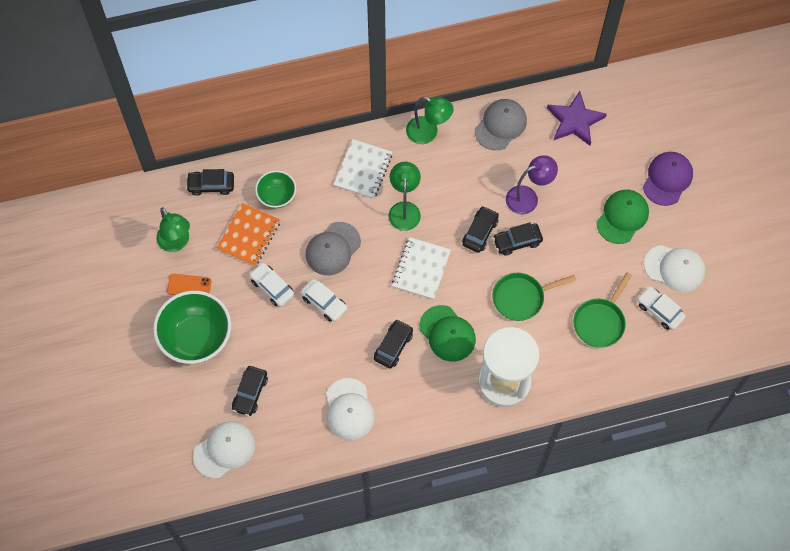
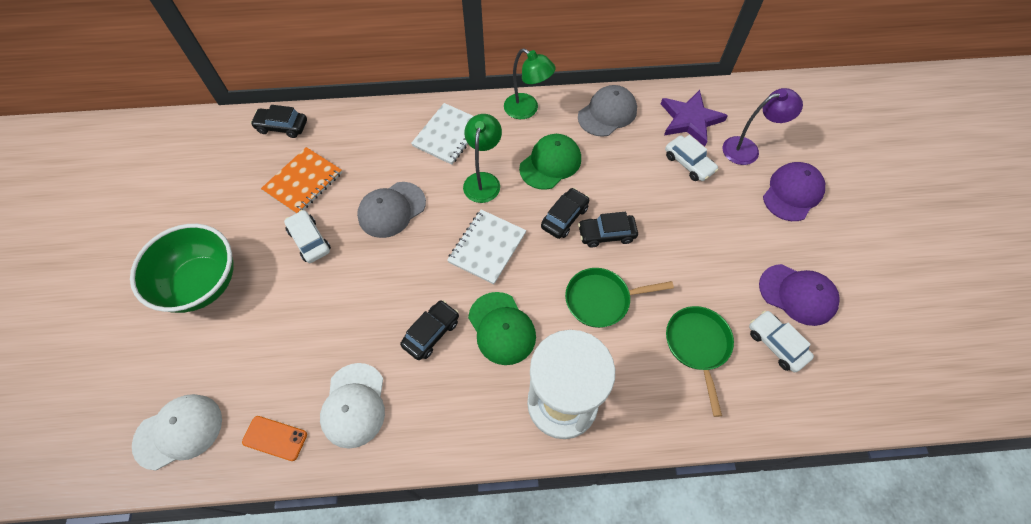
camera: 10 degrees right, 5 degrees down
green lamp [157,207,190,252] -> none
orange phone [167,274,212,295] -> orange phone moved to [242,416,307,461]
black car [232,366,268,416] -> none
green bowl [255,170,296,208] -> none
white car [301,279,348,322] -> white car moved to [665,135,718,181]
purple lamp [506,155,558,214] -> purple lamp moved to [723,88,803,165]
green pan [573,272,632,348] -> green pan turned 135 degrees clockwise [666,306,734,417]
green cap [596,190,649,244] -> green cap moved to [519,134,581,190]
white cap [644,245,705,292] -> purple cap [759,264,840,326]

